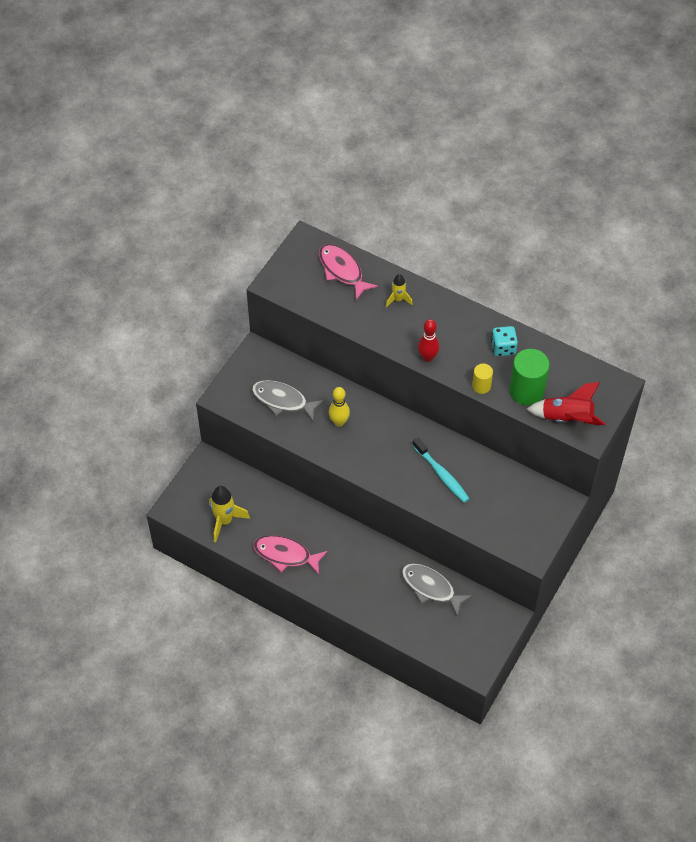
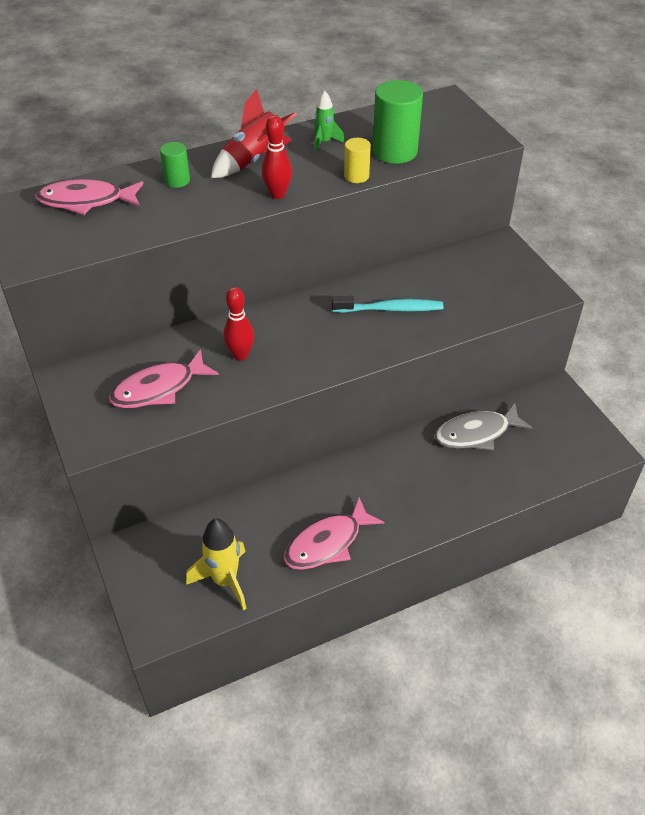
camera: 55 degrees left, 10 degrees down
grey fish [252,380,324,421] -> pink fish [109,349,219,408]
yellow bowling pin [329,387,350,427] -> red bowling pin [224,287,254,361]
yellow rocket [386,274,413,308] -> green cylinder [160,142,190,188]
turquoise dice [491,326,518,356] -> green rocket [314,91,345,153]
red rocket [527,382,605,425] -> red rocket moved to [211,89,297,178]

